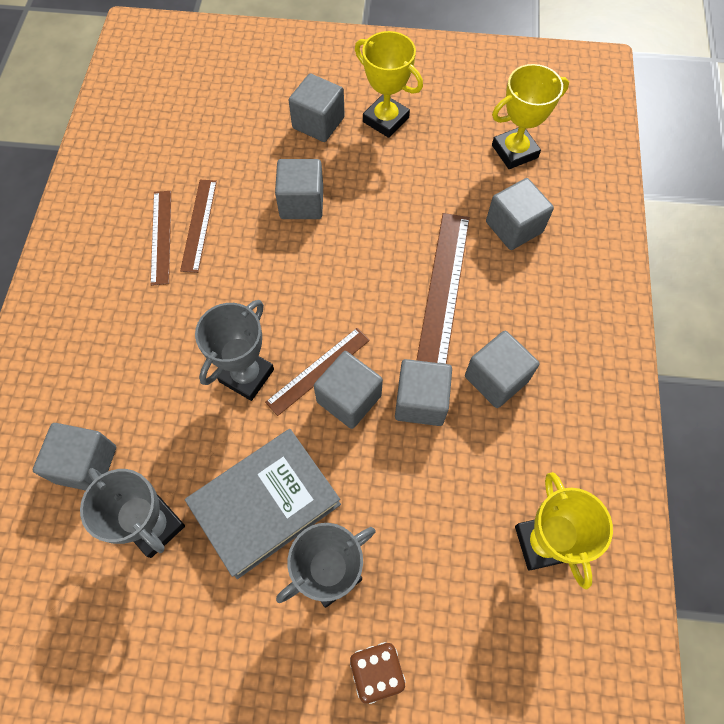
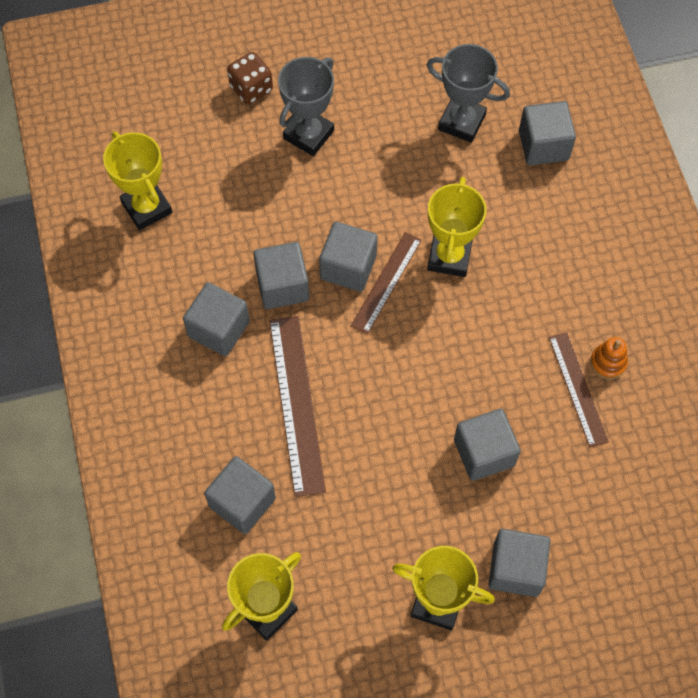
camera: 160 degrees right, 0 degrees up
brown ruler [150,191,171,286] -> orange stacking toy [590,337,628,379]
grey book [185,429,341,579] -> none
grey trophy [195,300,274,401] -> yellow trophy [427,177,487,277]

